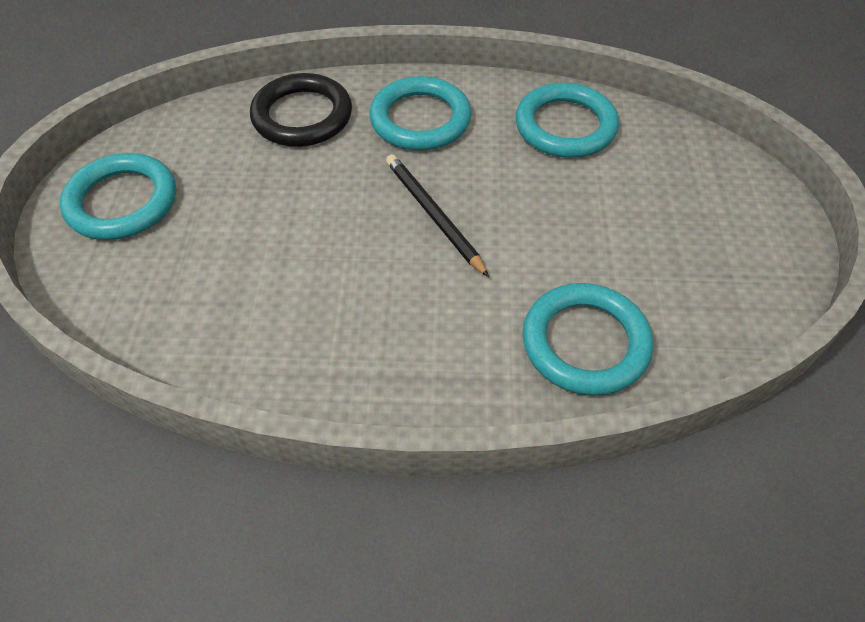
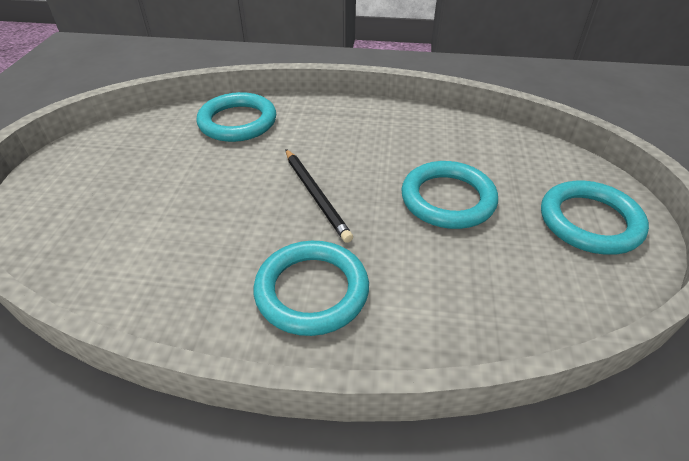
camera: 175 degrees left, 10 degrees down
black ring [250,73,352,147] -> none
turquoise ring [515,83,619,158] -> turquoise ring moved to [401,161,498,229]

